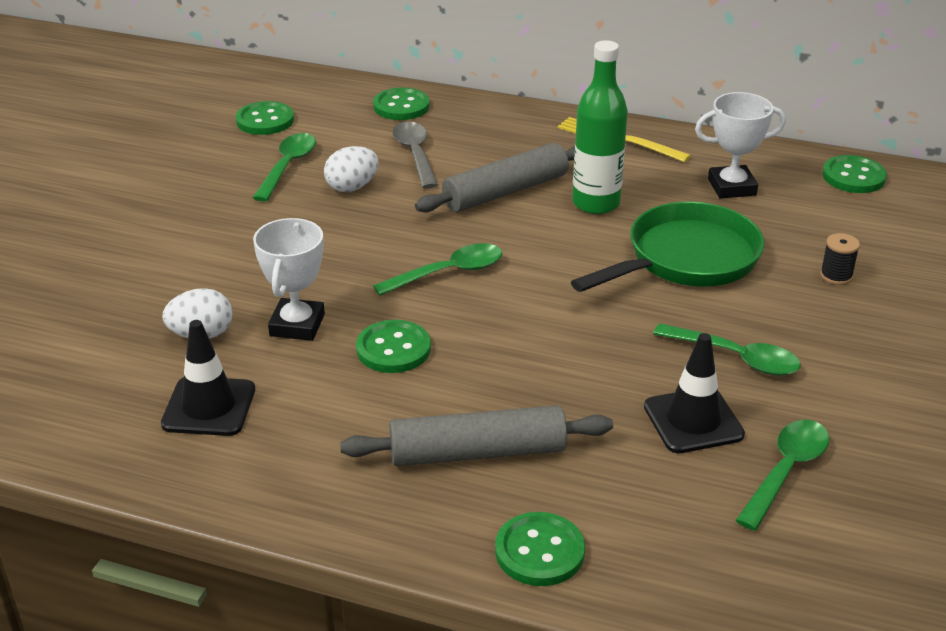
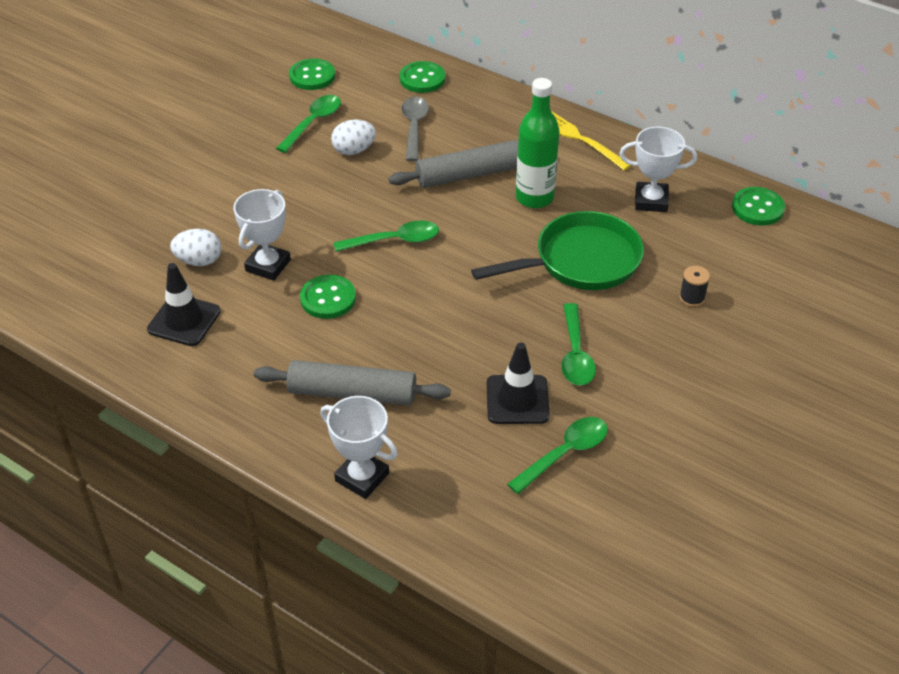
camera: 15 degrees right, 10 degrees up
green button [495,512,585,586] -> white trophy [320,396,398,499]
green spoon [653,323,801,376] -> green spoon turned 45 degrees clockwise [561,303,596,386]

